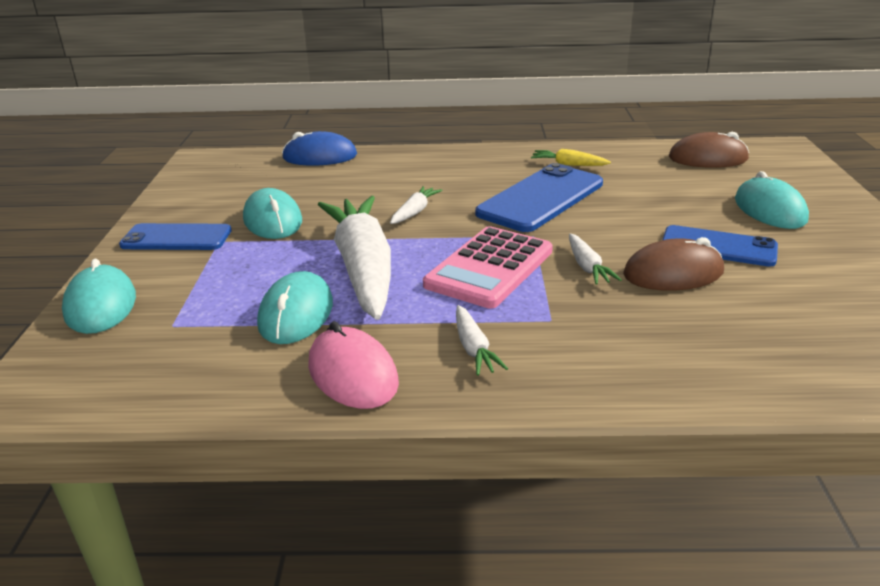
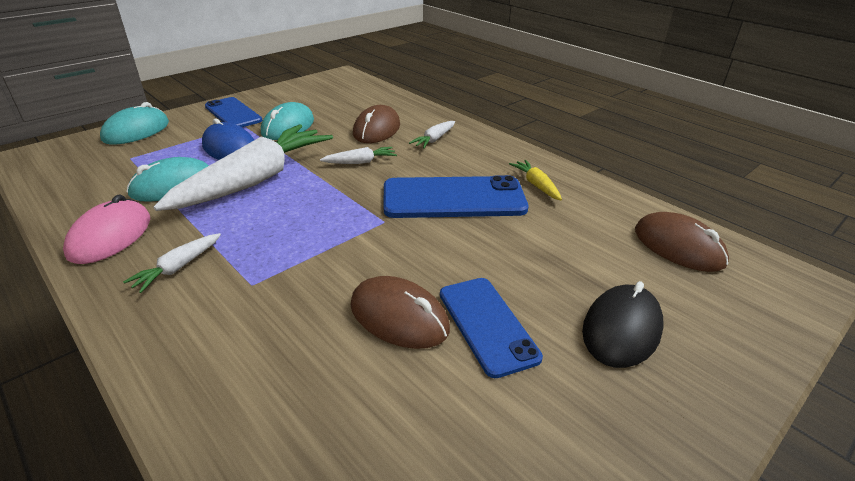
camera: 45 degrees right, 5 degrees up
blue mouse [282,131,357,166] -> blue mouse moved to [202,118,254,160]
pink calculator [423,226,553,309] -> none
white carrot [569,234,622,285] -> white carrot moved to [409,121,455,148]
turquoise mouse [735,171,809,229] -> black mouse [582,281,664,368]
none -> brown mouse [353,105,400,143]

